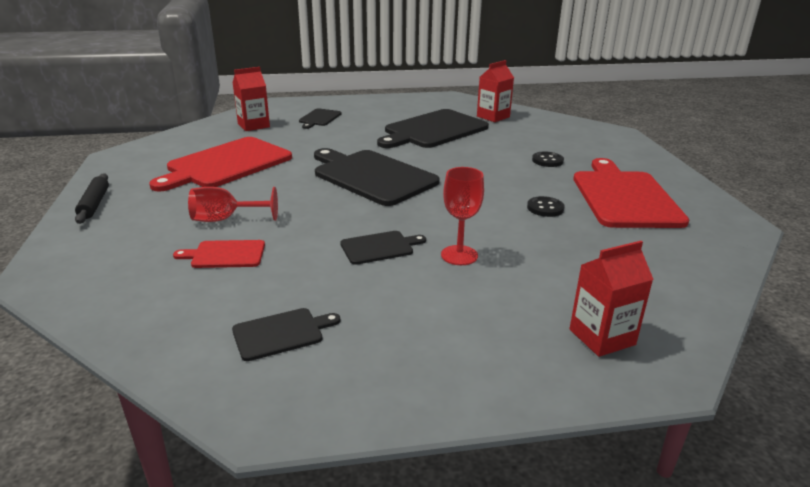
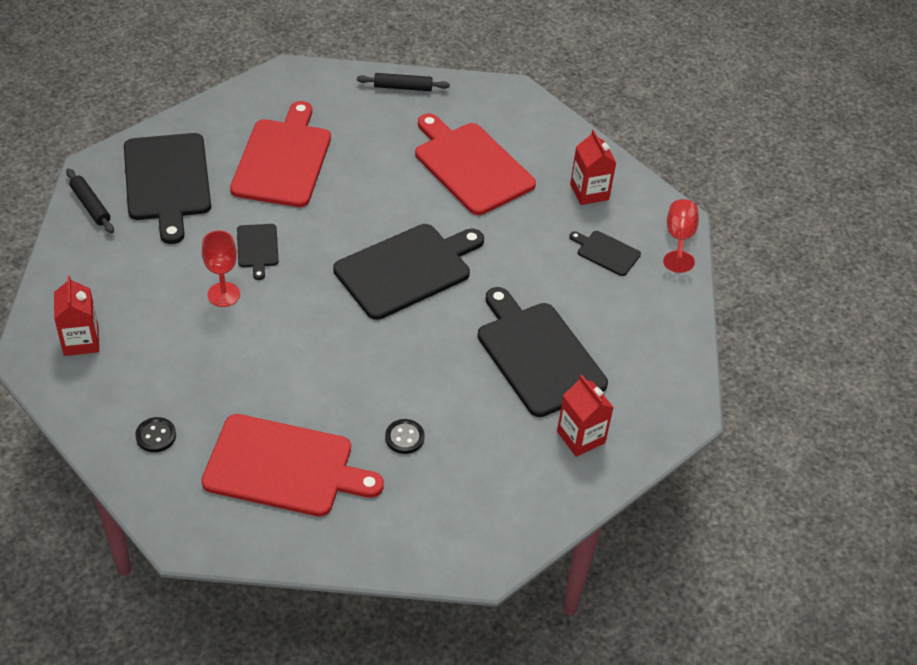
camera: 100 degrees right, 20 degrees up
red cutting board [173,240,265,268] -> red cutting board [230,101,331,207], size x2.10
red goblet [188,187,278,222] -> red goblet moved to [663,199,699,273]
black cutting board [232,308,340,361] -> black cutting board [124,133,211,244], size x2.10
black button [527,196,565,217] -> black button moved to [135,417,176,452]
none -> black rolling pin [66,168,114,233]

